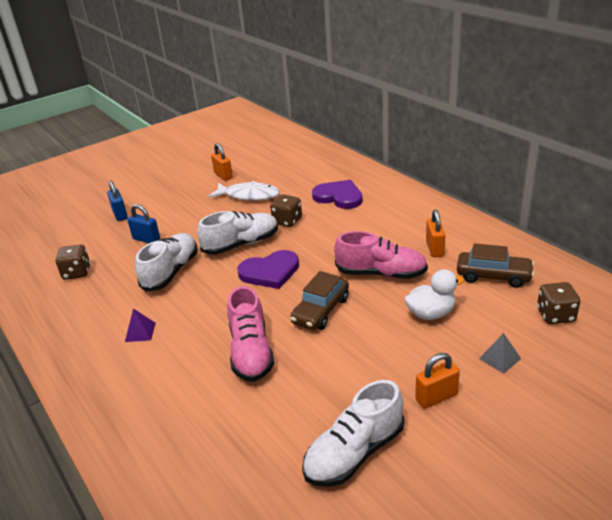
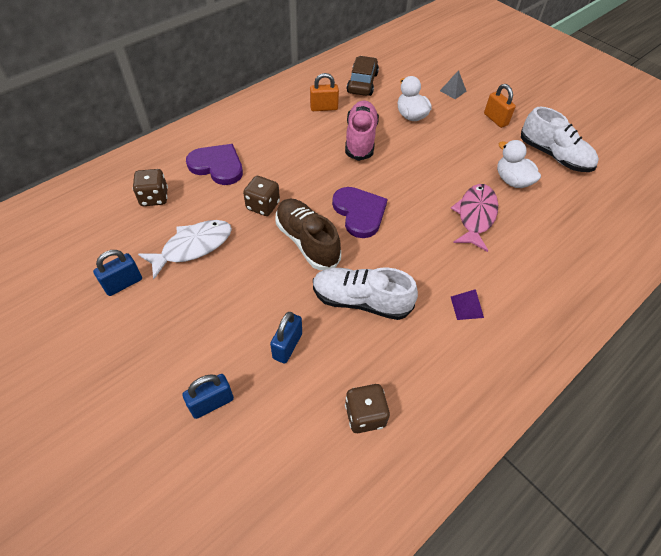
camera: 100 degrees left, 20 degrees up
white shoe [197,211,278,255] -> brown shoe [275,199,341,270]
white fish [208,181,280,201] -> white fish turned 45 degrees clockwise [138,220,232,279]
orange padlock [211,143,233,181] -> blue padlock [93,250,142,296]
pink shoe [227,286,274,382] -> pink fish [451,184,498,252]
brown car [290,271,349,330] -> none
purple heart [312,180,363,209] -> purple heart turned 90 degrees clockwise [186,144,243,185]
brown dice [537,282,580,324] -> brown dice moved to [133,169,168,206]
none -> white duck [497,140,541,188]

